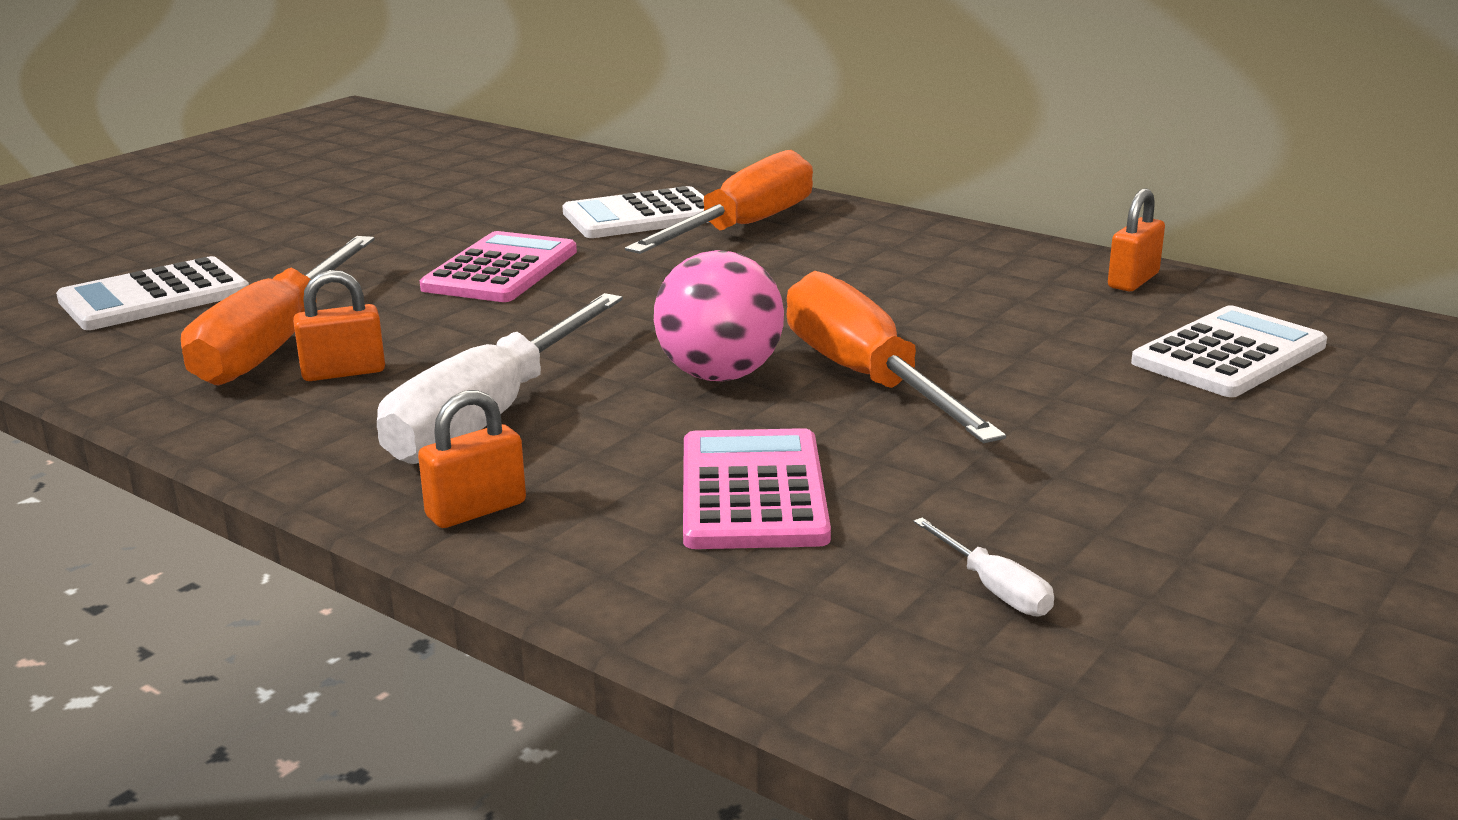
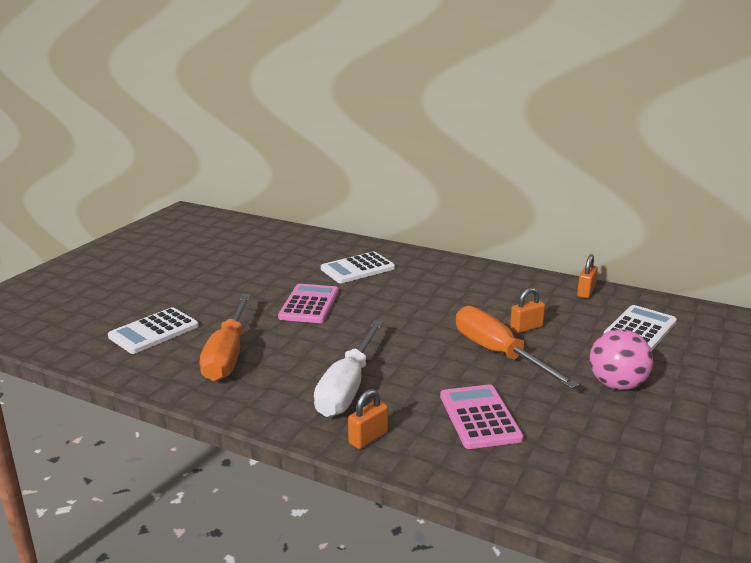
camera: 10 degrees left, 0 degrees up
orange padlock [293,270,385,381] -> orange padlock moved to [510,288,545,333]
orange screwdriver [625,150,813,254] -> none
pink ball [654,250,784,381] -> pink ball moved to [590,329,653,390]
white screwdriver [913,518,1054,616] -> none

